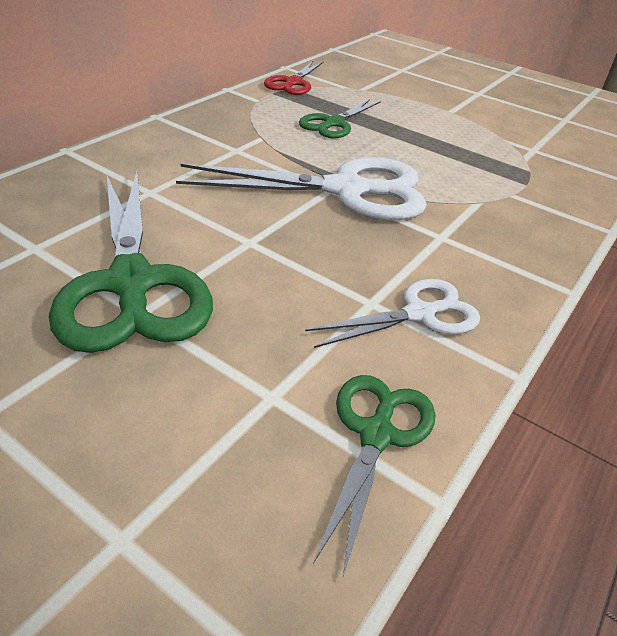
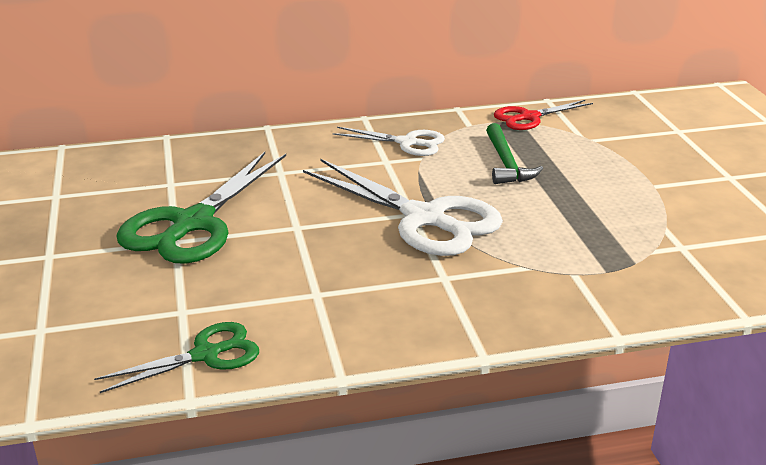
camera: 45 degrees right, 10 degrees down
green scissors [299,99,381,138] -> green hammer [486,123,543,184]
white scissors [305,279,480,348] -> white scissors moved to [333,127,445,156]

